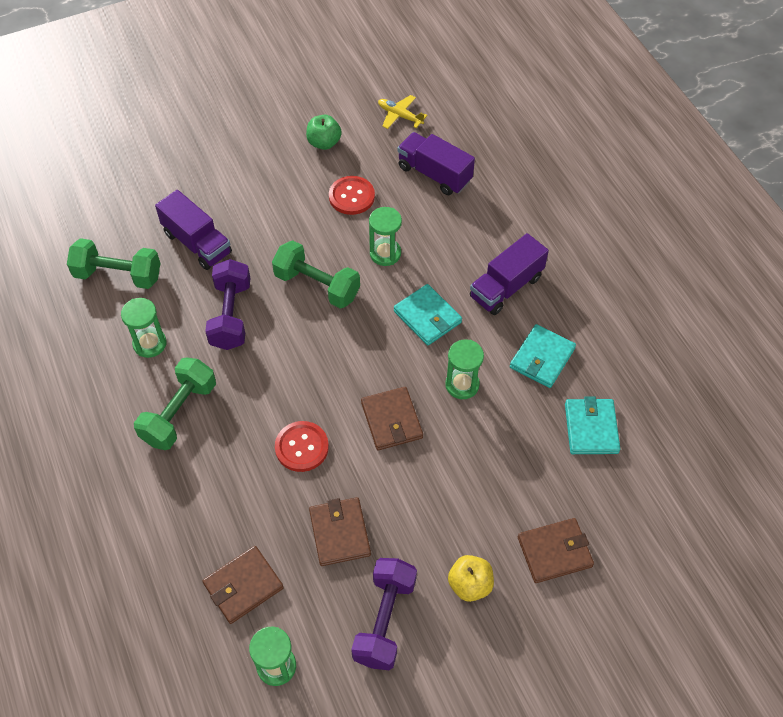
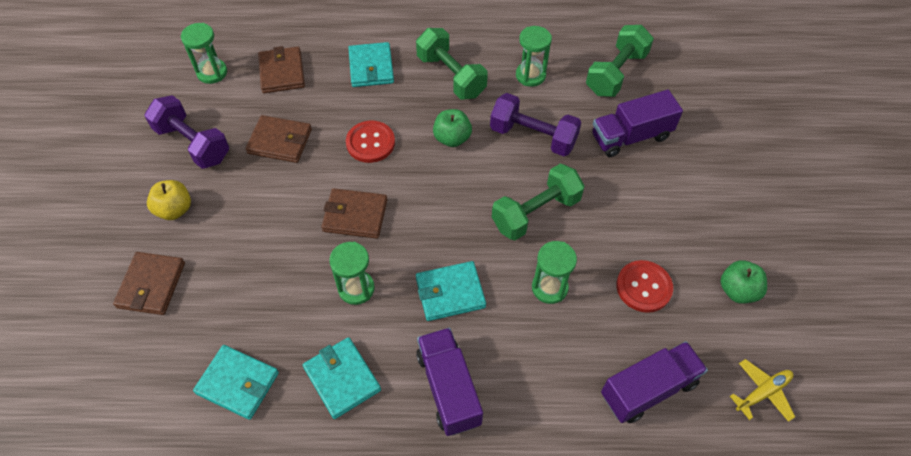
camera: 115 degrees right, 0 degrees up
none -> turquoise wallet [348,42,394,87]
none -> green apple [433,109,472,147]

